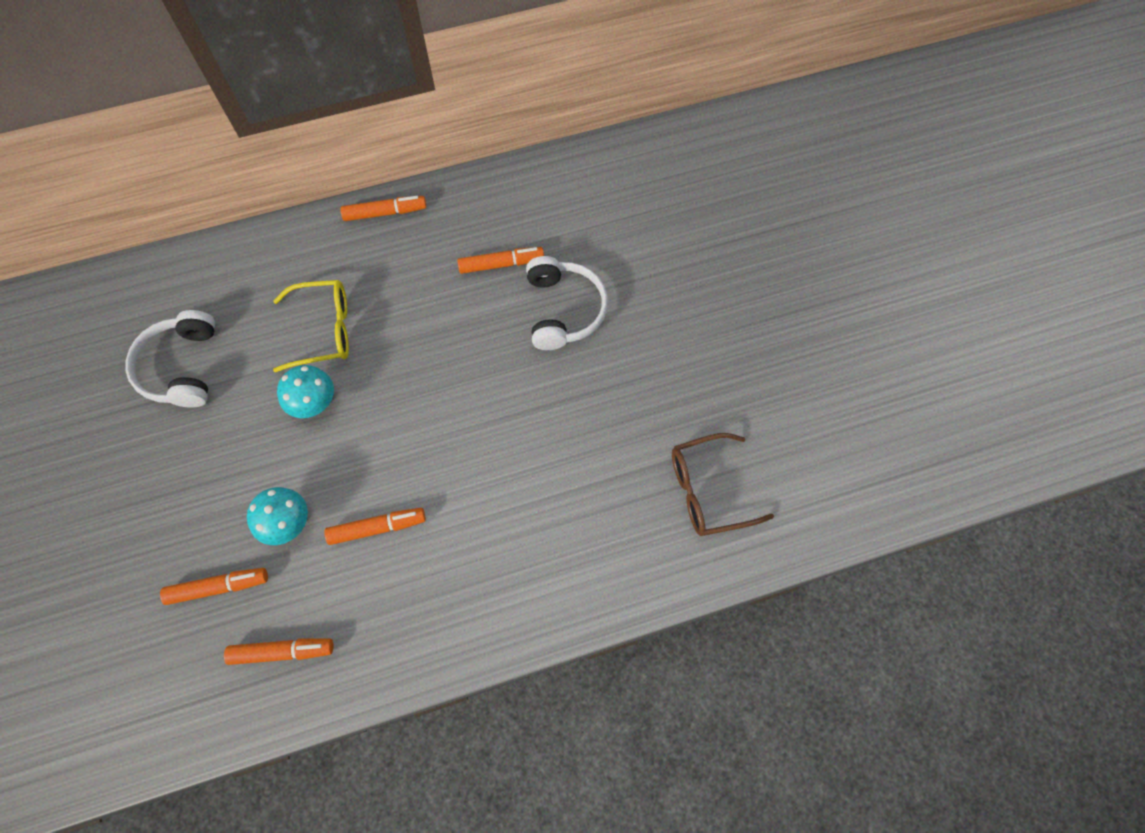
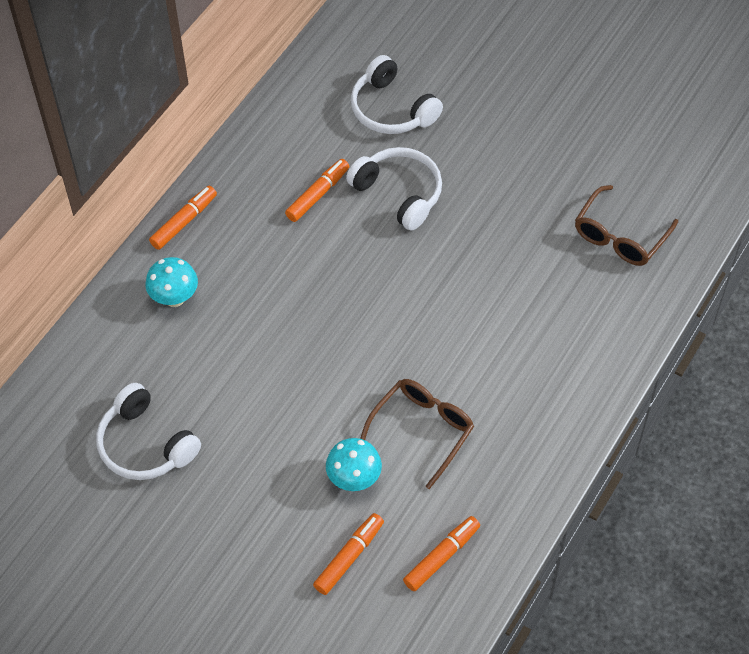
camera: 40 degrees left, 10 degrees down
yellow glasses [273,280,349,372] -> none
turquoise mushroom [277,365,334,418] -> turquoise mushroom moved to [145,257,198,307]
orange marker [324,508,426,545] -> brown glasses [360,379,474,489]
none -> white headphones [351,55,443,134]

